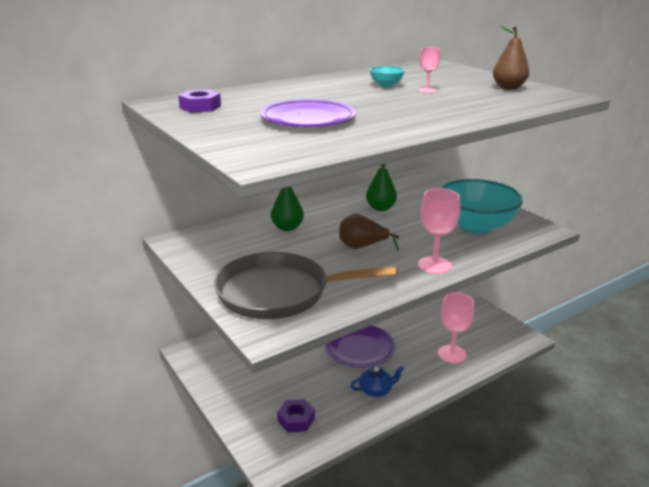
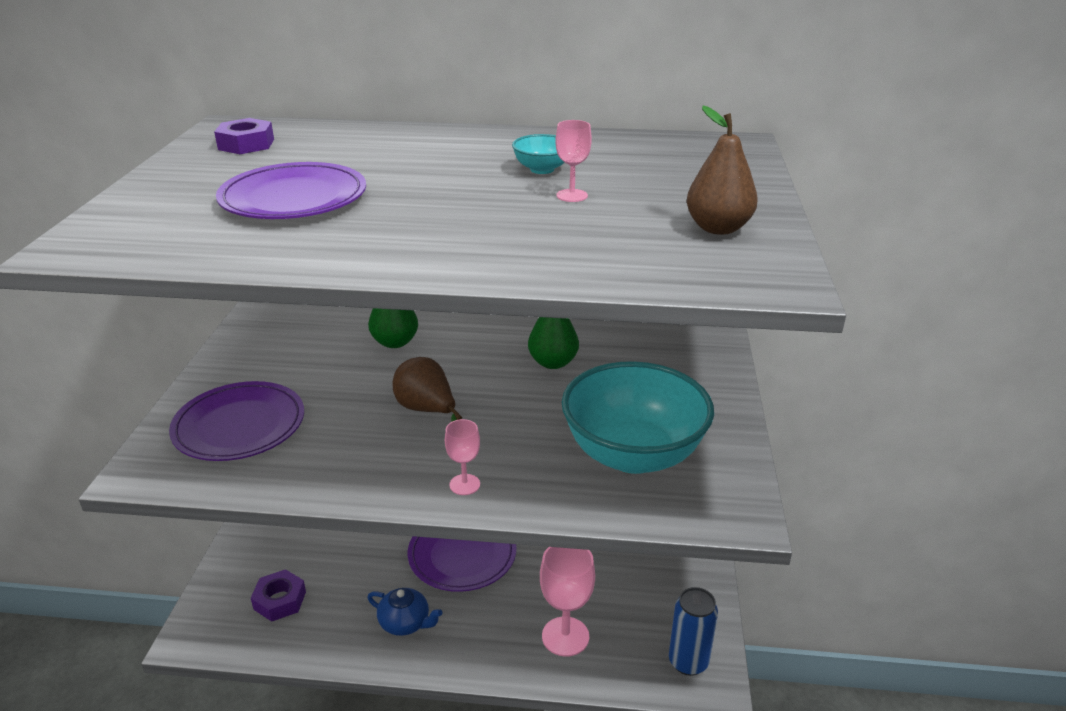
camera: 40 degrees right, 5 degrees up
grey pan [214,252,398,319] -> purple plate [169,381,304,461]
pink goblet [418,188,460,274] -> pink goblet [445,419,480,495], size x0.55
none -> blue can [669,587,718,676]

